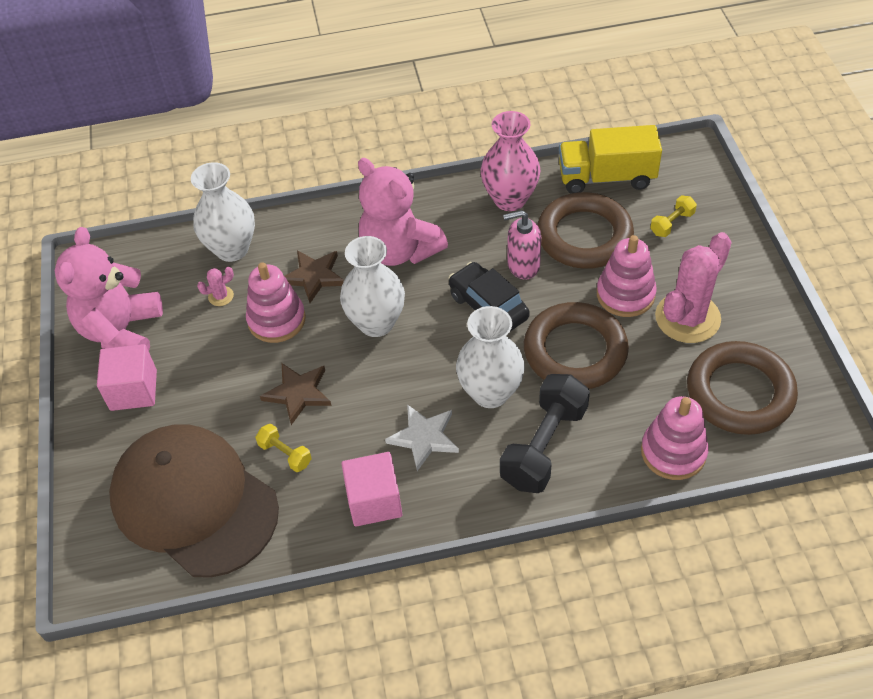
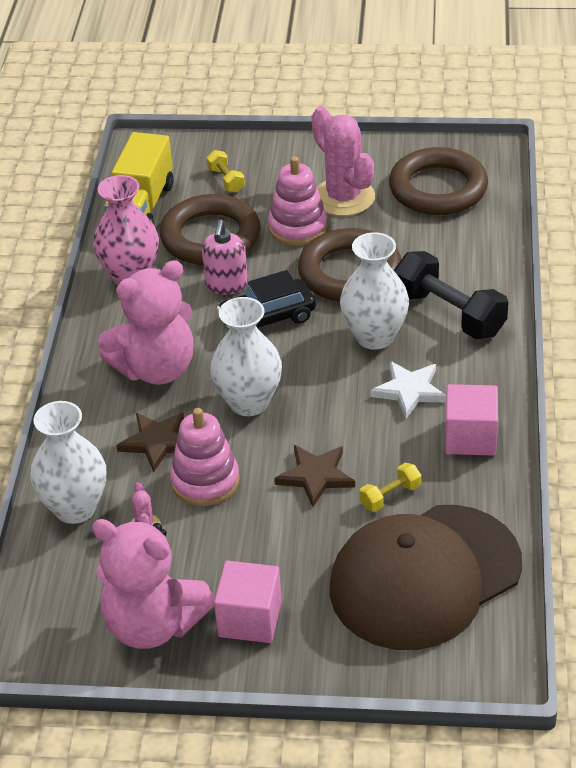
camera: 75 degrees left, 10 degrees down
pink stacking toy [641,396,709,480] -> none

